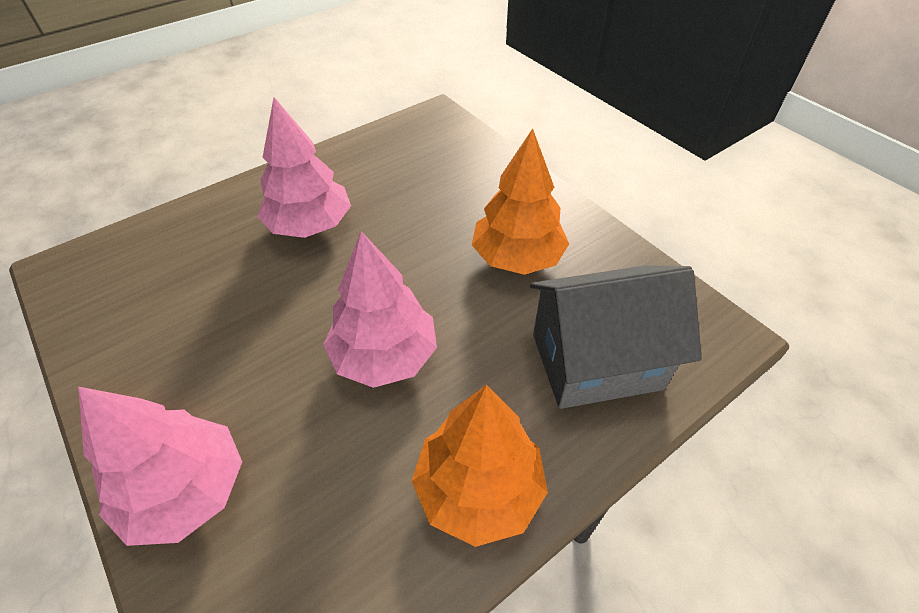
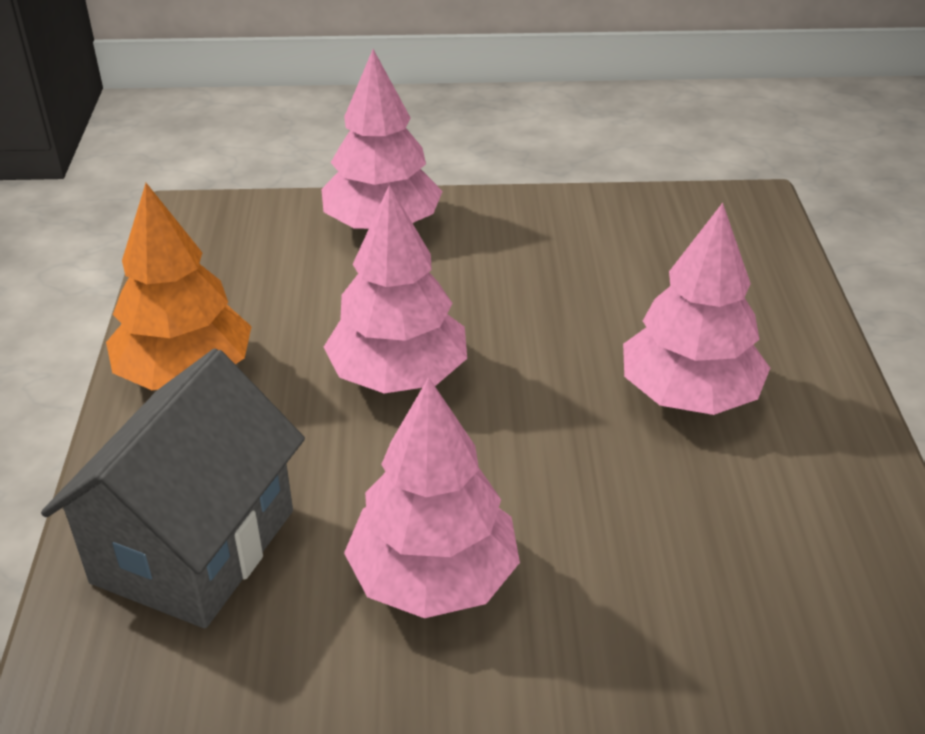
camera: 125 degrees right, 10 degrees down
orange tree [472,129,569,275] -> pink tree [344,377,520,618]

